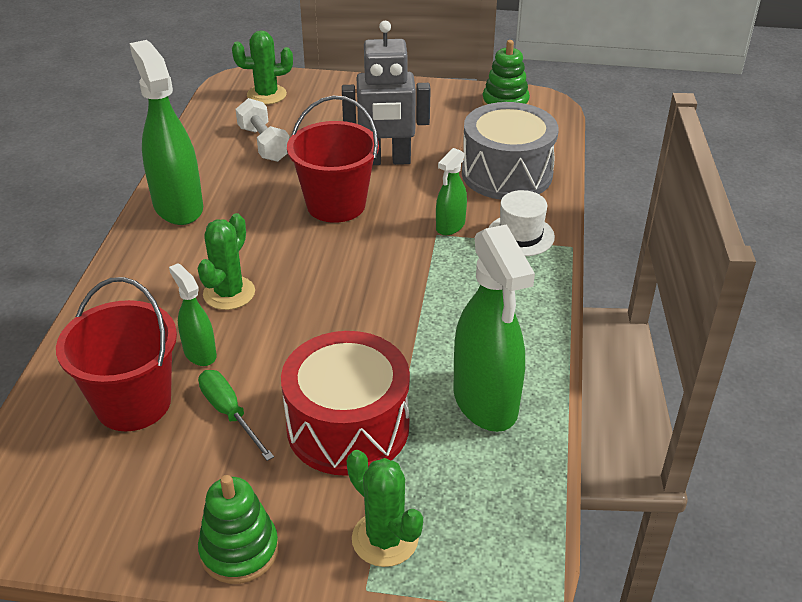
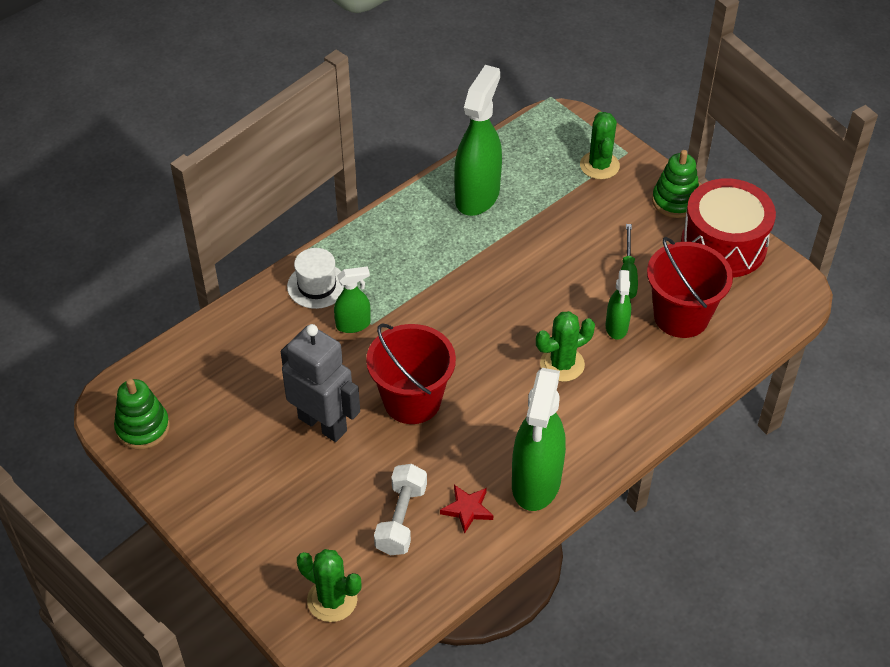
camera: 140 degrees left, 10 degrees up
red drum [281,331,410,476] -> red drum moved to [681,178,776,278]
grey drum [462,102,559,200] -> none
none -> red star [440,485,494,534]

